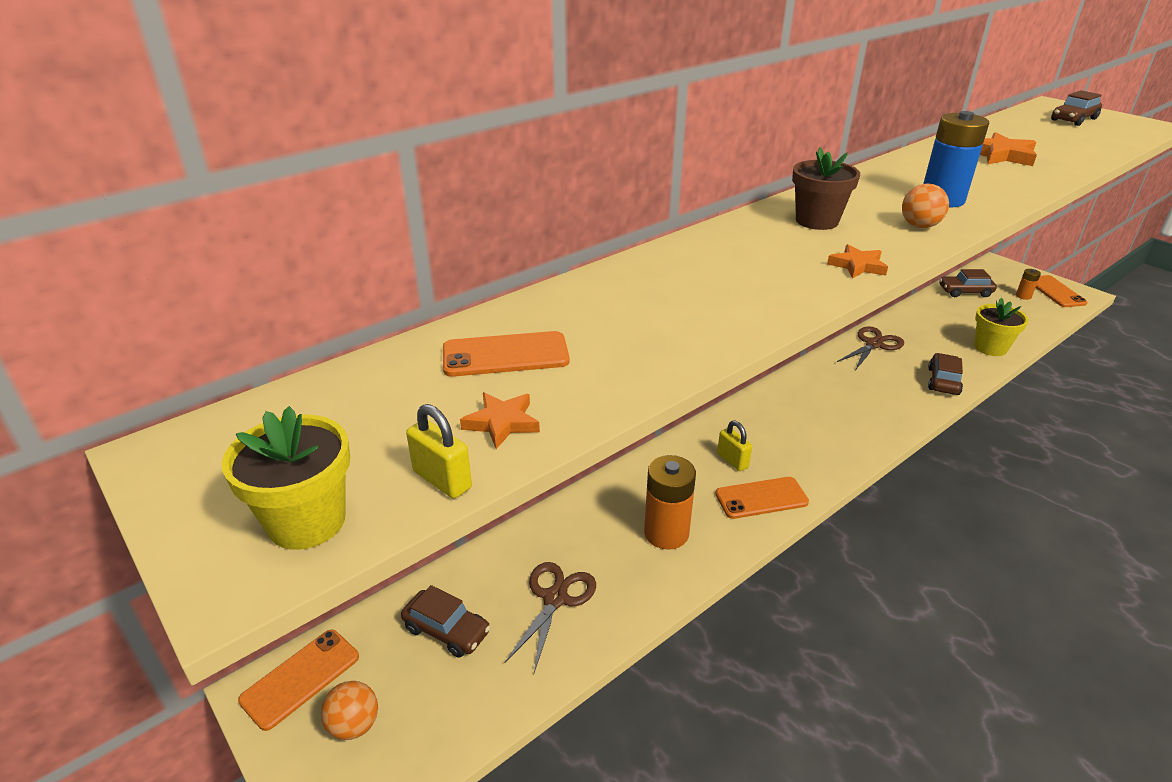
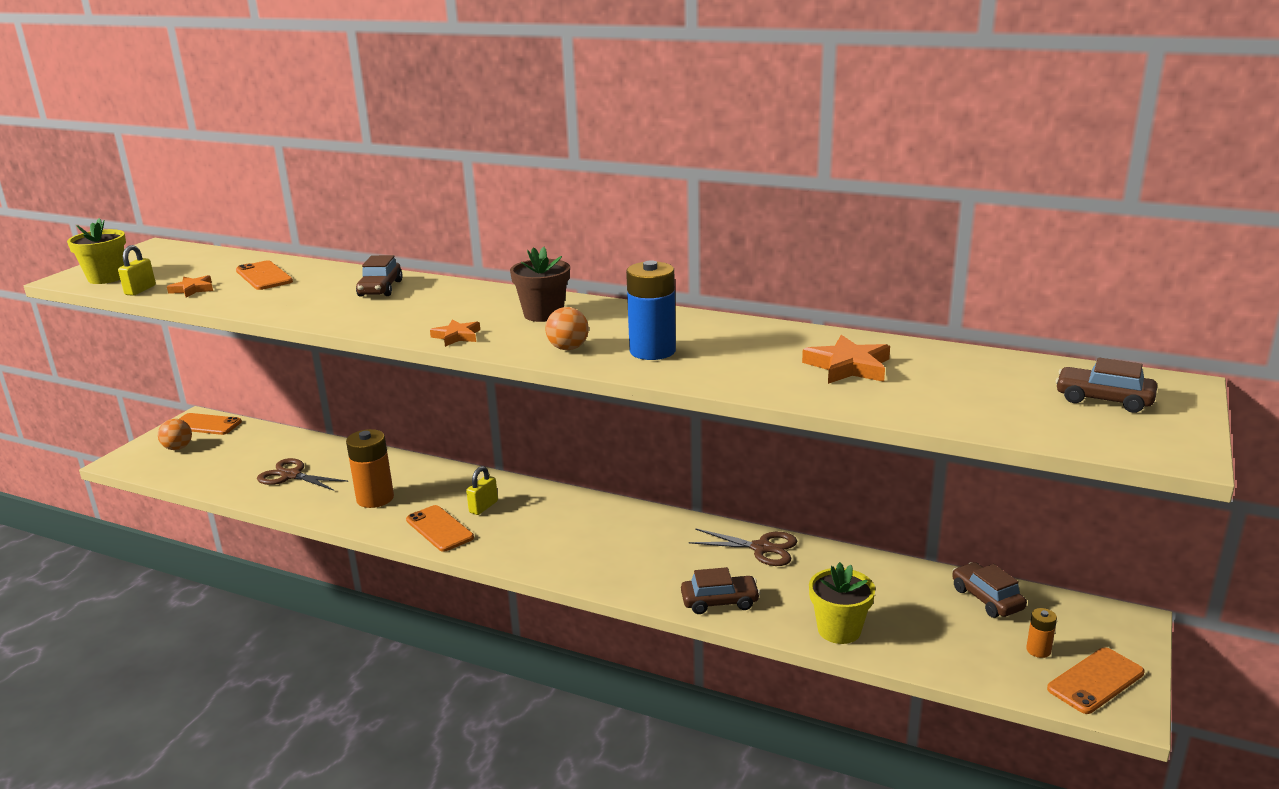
camera: 65 degrees right, 10 degrees down
brown car [401,585,491,658] -> brown car moved to [356,255,403,297]
brown scissors [505,562,596,673] -> brown scissors turned 150 degrees counterclockwise [257,458,348,491]

